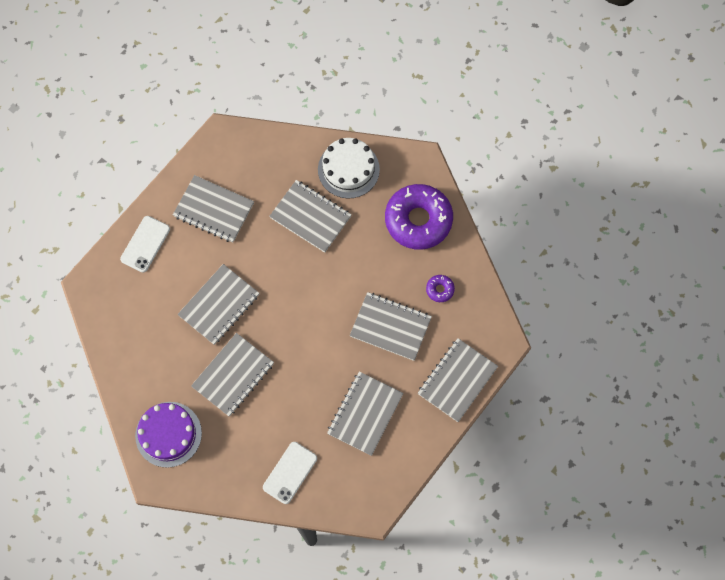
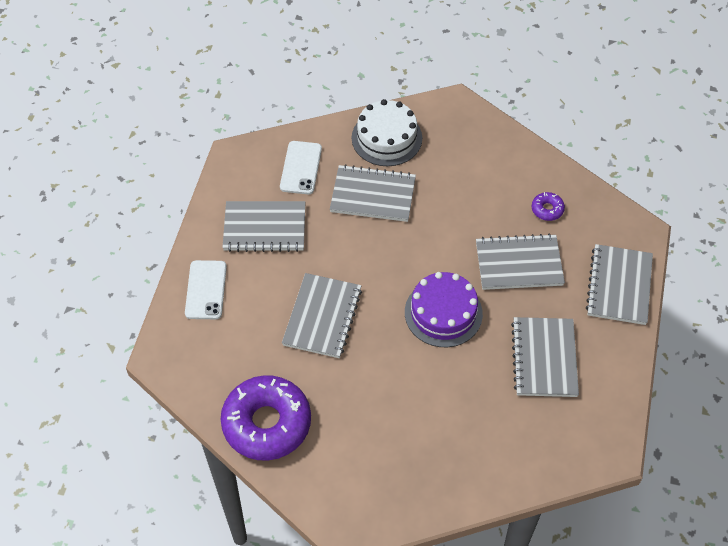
camera: 25 degrees left, 15 degrees down
purple cake [135,402,202,468] -> purple cake moved to [405,272,483,347]
grey notebook [191,333,274,416] -> none
white phone [263,442,317,504] -> white phone moved to [280,141,322,194]
purple donut [385,184,453,250] -> purple donut moved to [221,375,311,460]

